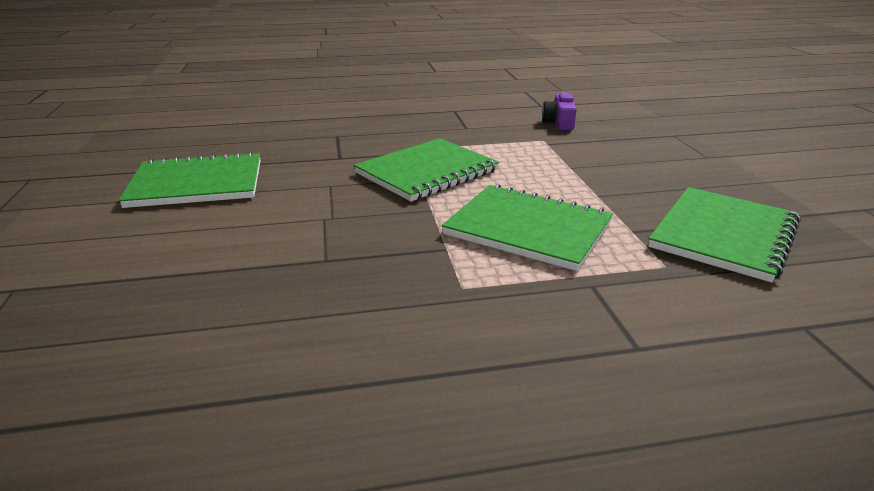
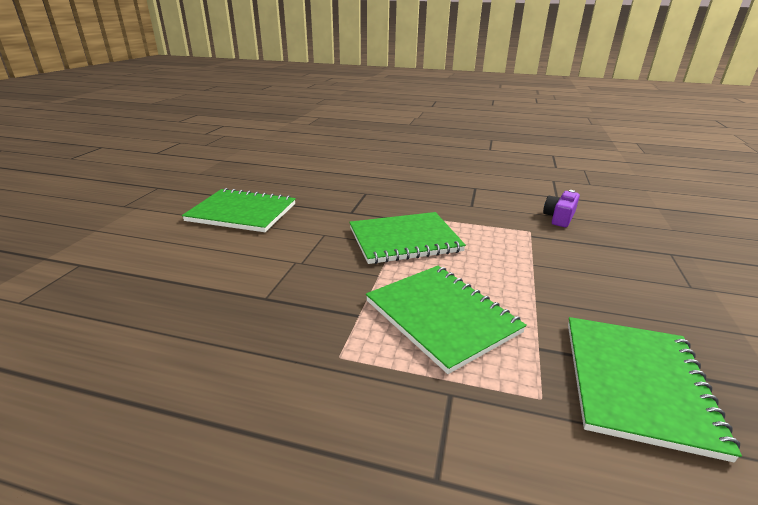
camera: 25 degrees right, 0 degrees up
green notebook [648,187,801,283] -> green notebook turned 45 degrees counterclockwise [568,317,742,462]

